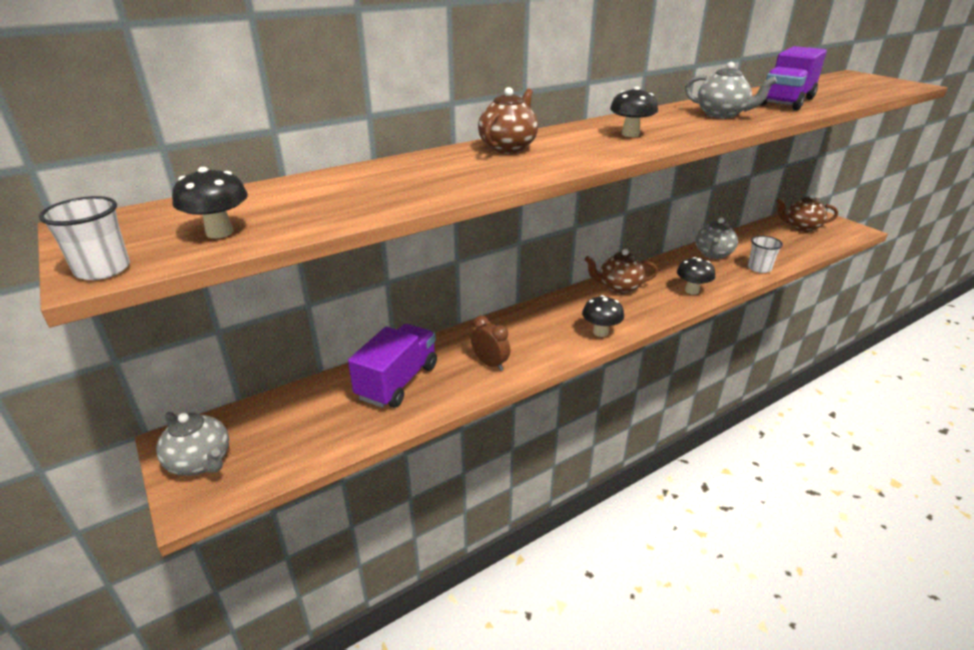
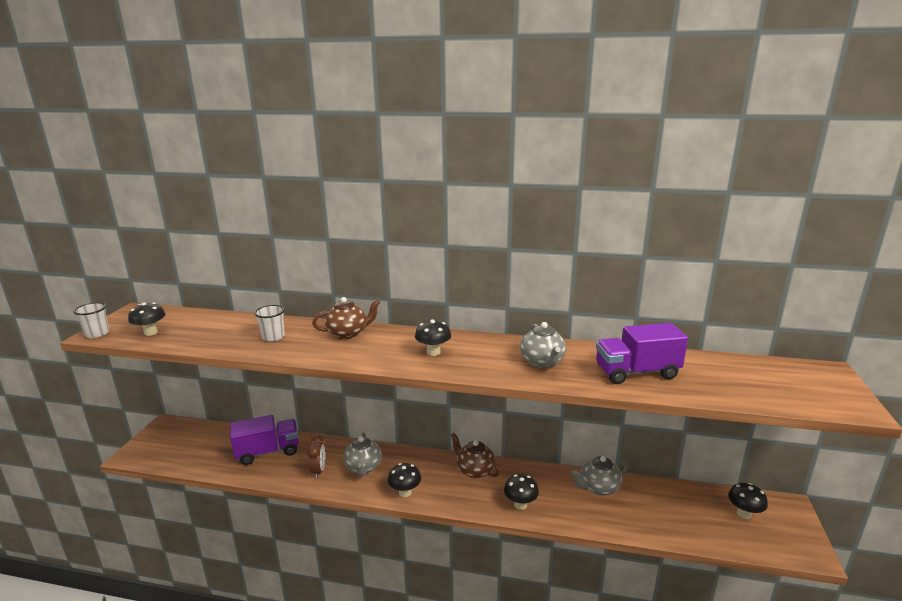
camera: 45 degrees right, 10 degrees down
grey teapot [156,412,229,476] -> grey teapot moved to [343,432,382,477]
white cup [748,236,783,273] -> white cup moved to [254,305,285,341]
brown teapot [776,193,838,232] -> black mushroom [728,483,768,519]

